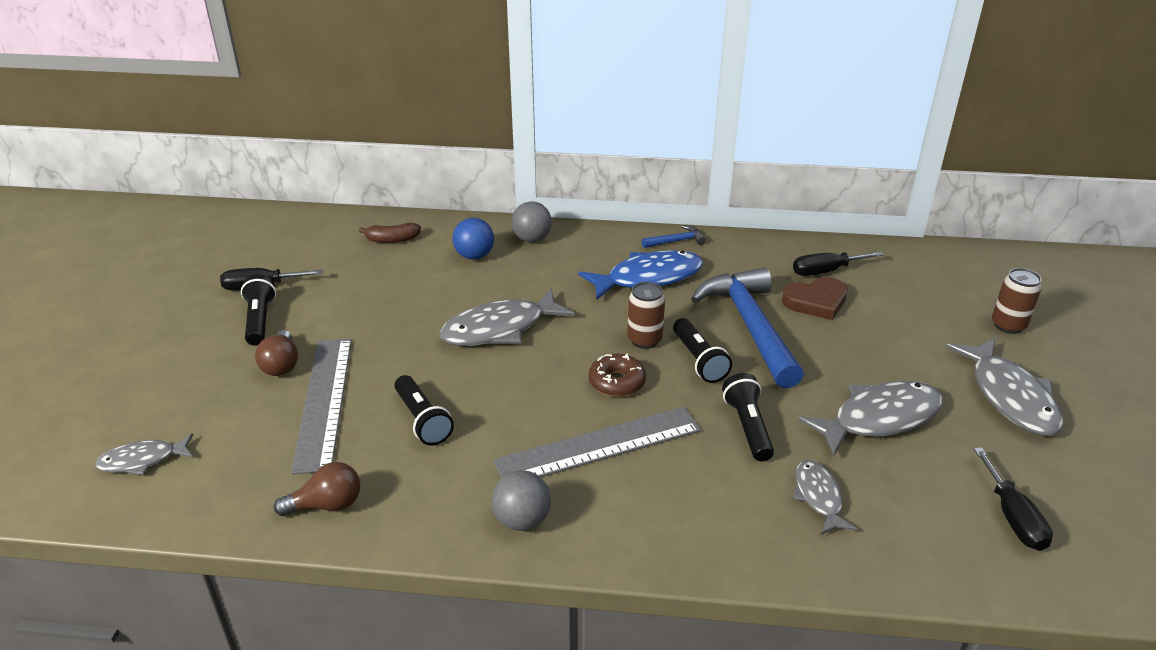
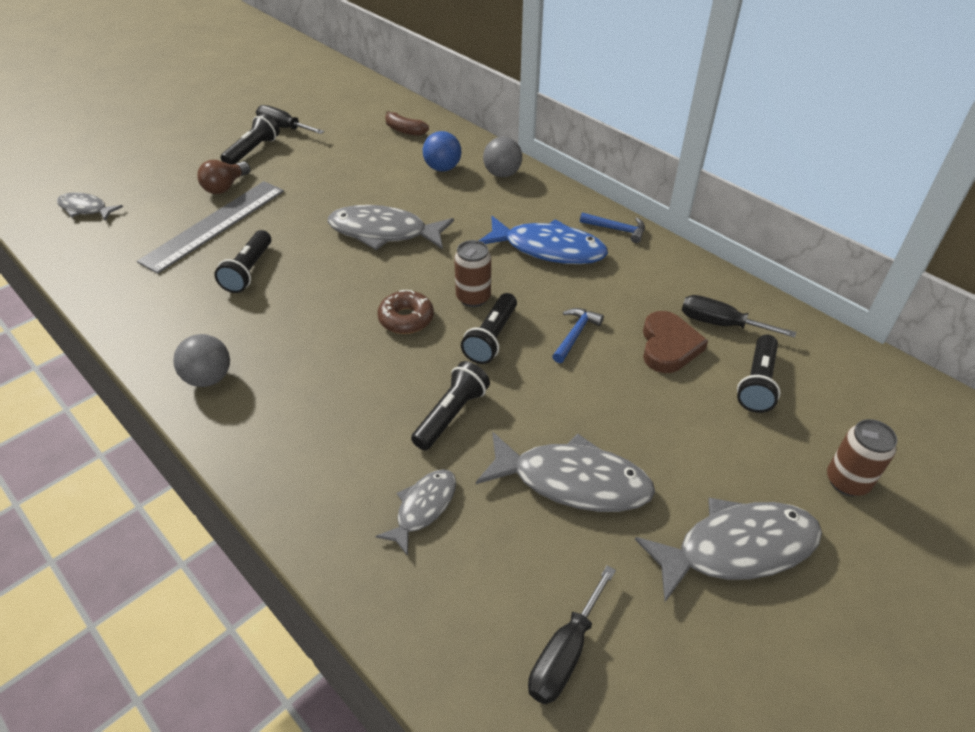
camera: 40 degrees right, 10 degrees up
brown light bulb [274,462,360,516] -> none
grey ruler [493,407,701,478] -> none
blue hammer [691,267,804,389] -> blue hammer [552,308,604,363], size x0.42
brown heart [782,277,848,320] -> brown heart turned 105 degrees counterclockwise [643,311,708,373]
grey fish [946,338,1064,436] -> grey fish turned 135 degrees counterclockwise [635,498,822,602]
none -> black flashlight [737,335,781,413]

